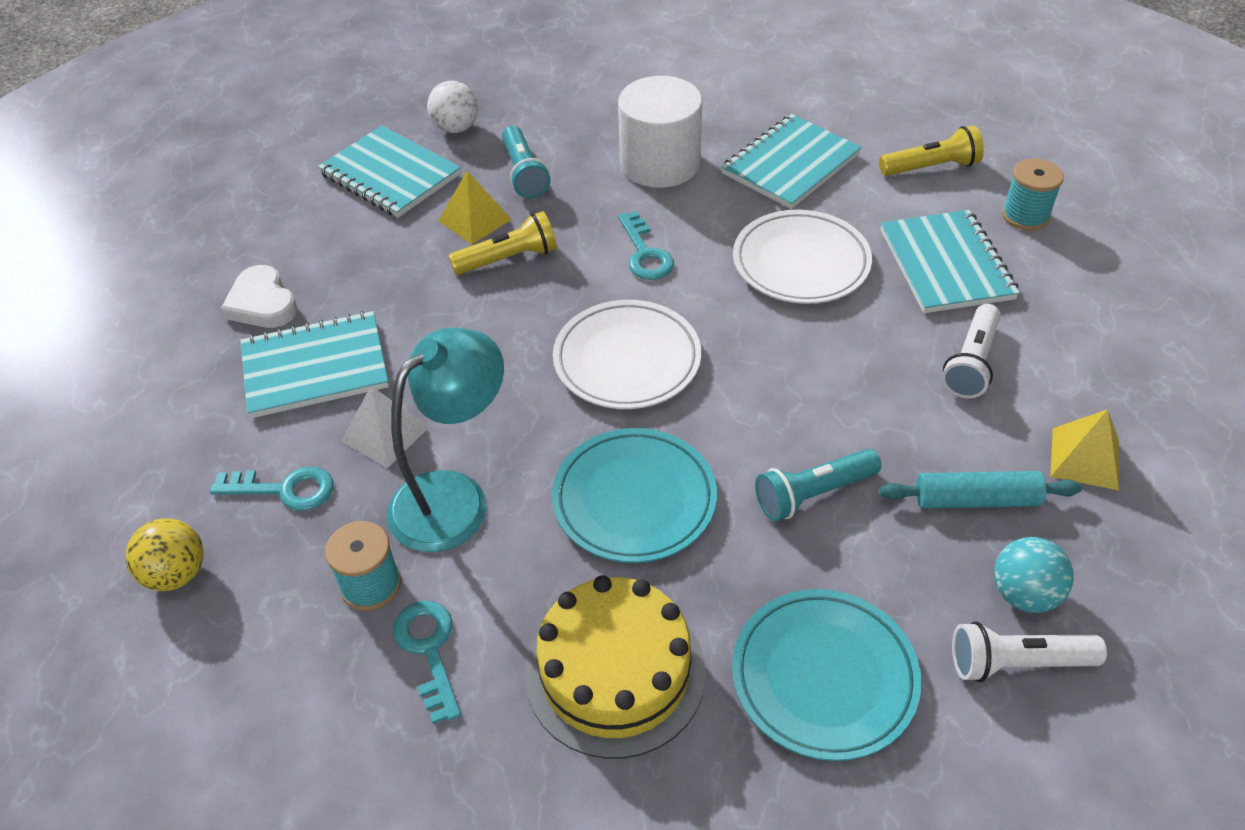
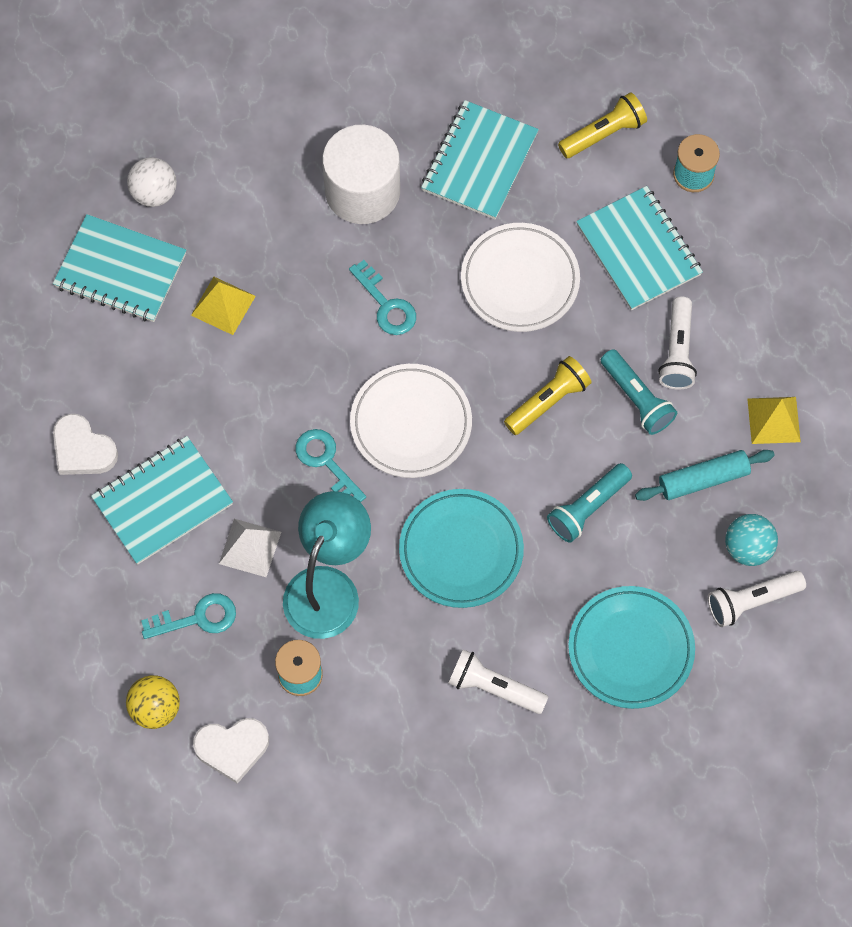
camera: 20 degrees left, 20 degrees up
turquoise key [393,601,461,724] -> turquoise key moved to [296,429,366,502]
yellow flashlight [448,211,557,275] -> yellow flashlight moved to [504,356,592,435]
turquoise flashlight [502,126,550,198] -> turquoise flashlight moved to [601,349,677,435]
yellow cake [525,575,706,759] -> white flashlight [449,649,548,714]
none -> white heart [193,718,269,784]

